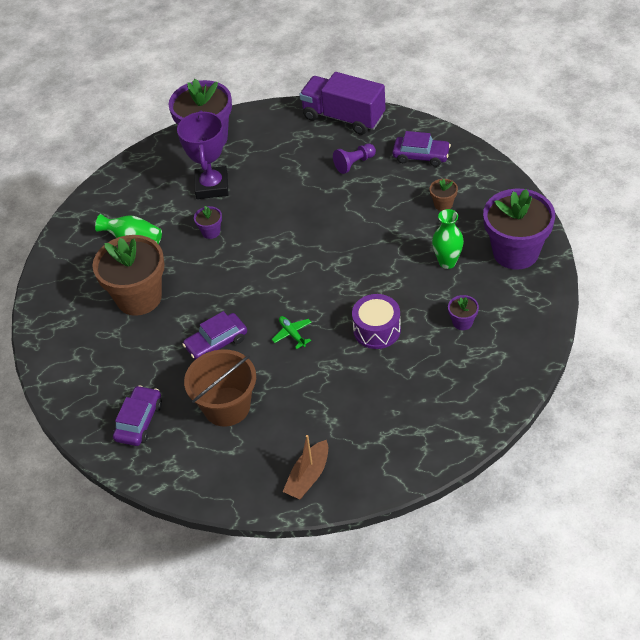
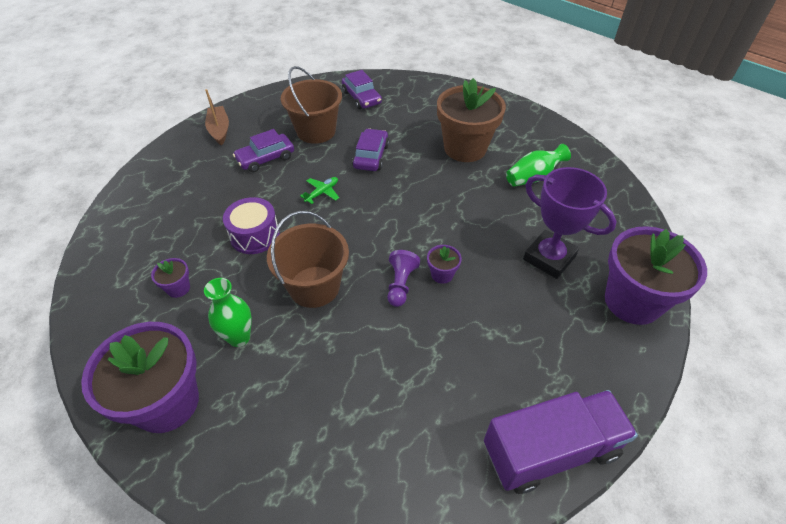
camera: 130 degrees right, 0 degrees up
purple flower pot [194,206,222,239] -> purple flower pot moved to [427,245,462,284]
green plane [272,316,312,349] -> green plane turned 60 degrees counterclockwise [300,177,339,204]
purple pawn [333,144,376,174] -> purple pawn moved to [387,250,420,307]
purple car [392,131,451,167] -> purple car moved to [233,129,294,172]
brown flower pot [430,179,458,211] -> none
none -> brown bucket [267,211,349,308]

